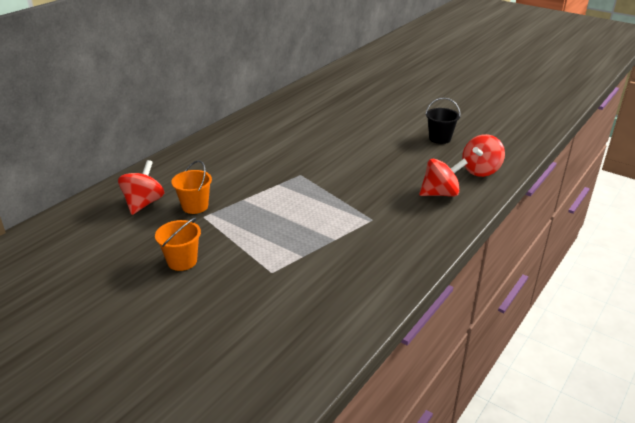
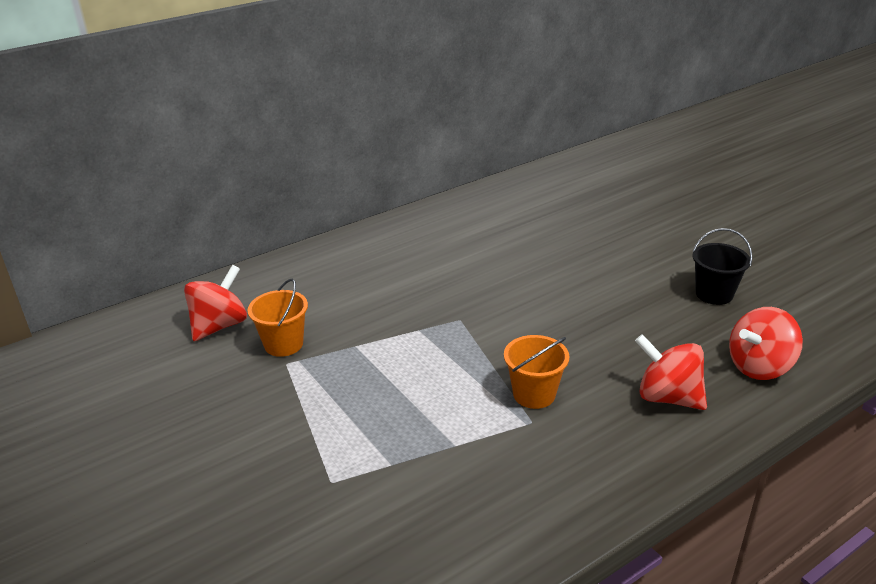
camera: 20 degrees right, 0 degrees up
orange bucket [155,217,201,271] -> orange bucket moved to [504,335,569,409]
red spinning top [419,159,468,197] -> red spinning top turned 150 degrees counterclockwise [635,334,707,410]

